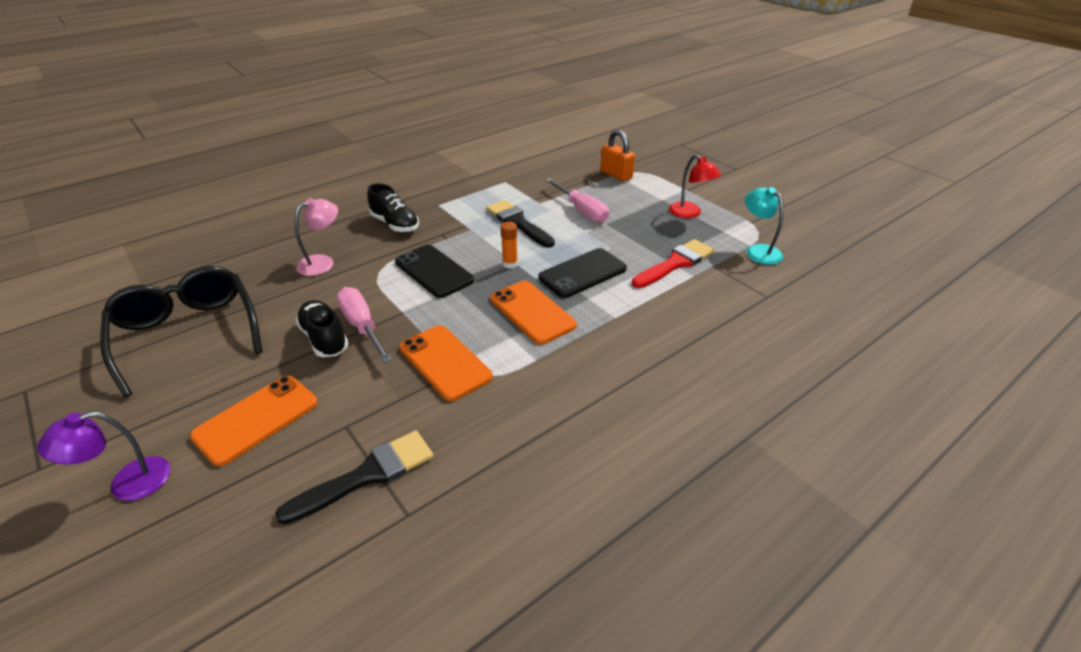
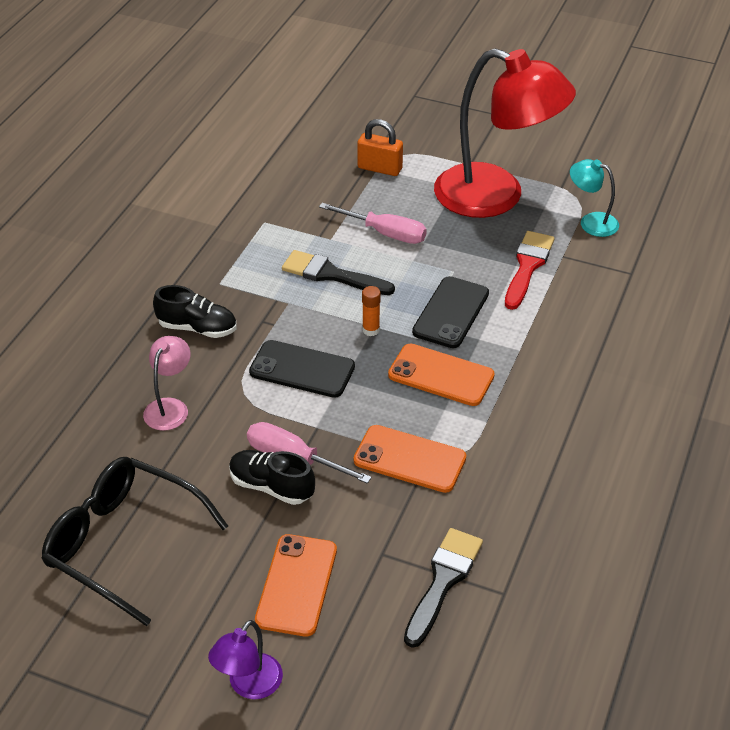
camera: 30 degrees left, 5 degrees up
red lamp [669,155,721,218] -> red lamp [434,48,576,218], size x2.34

